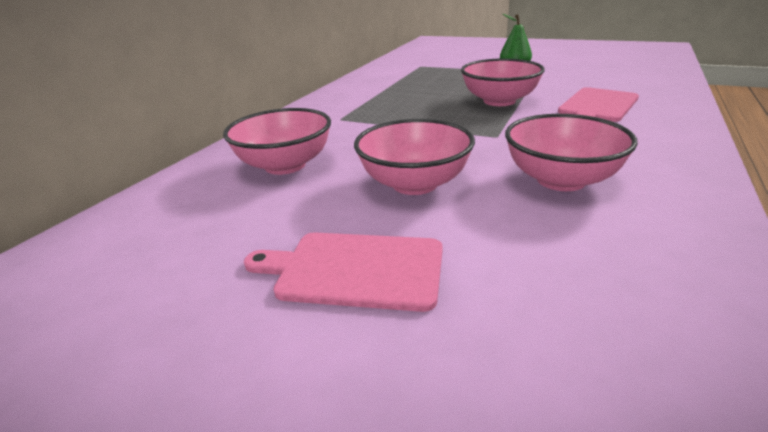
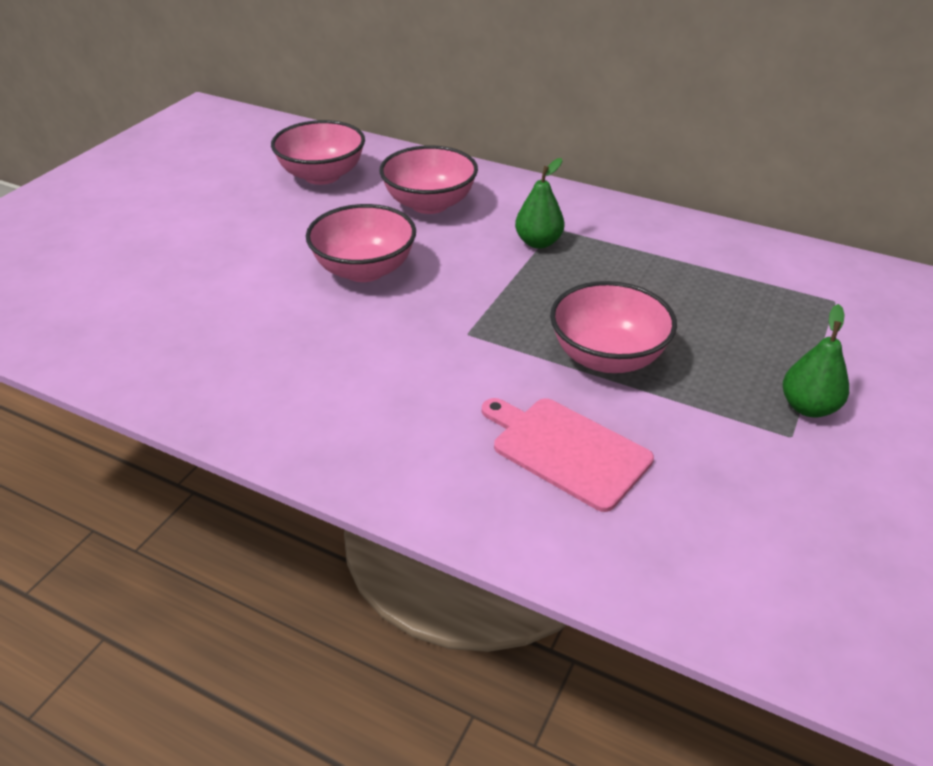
camera: 90 degrees right, 10 degrees up
pink cutting board [244,232,443,312] -> none
pink bowl [505,114,638,191] -> pink bowl moved to [271,120,365,185]
none -> green pear [515,158,565,249]

